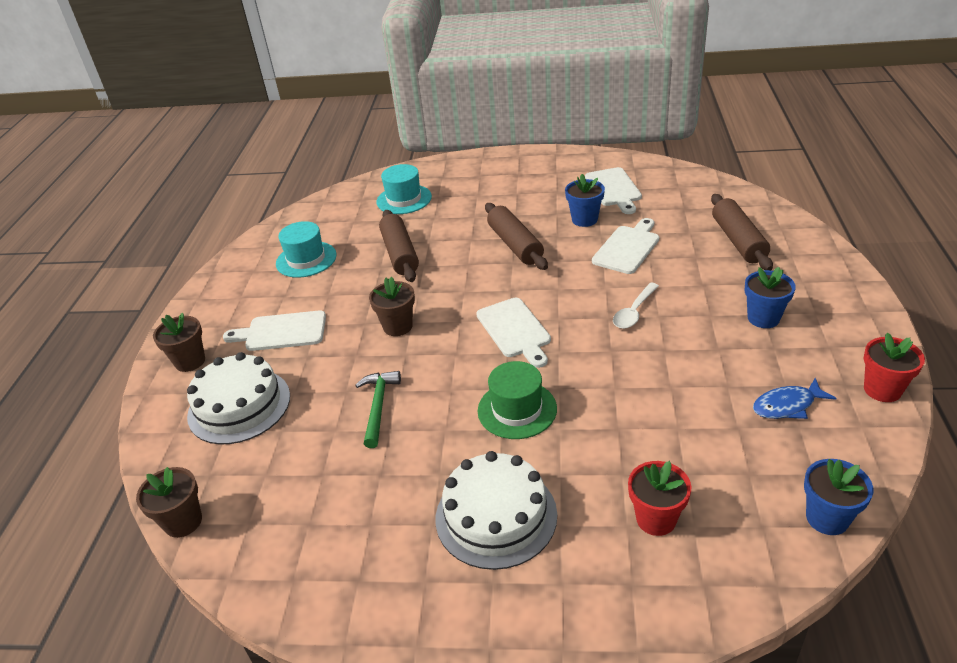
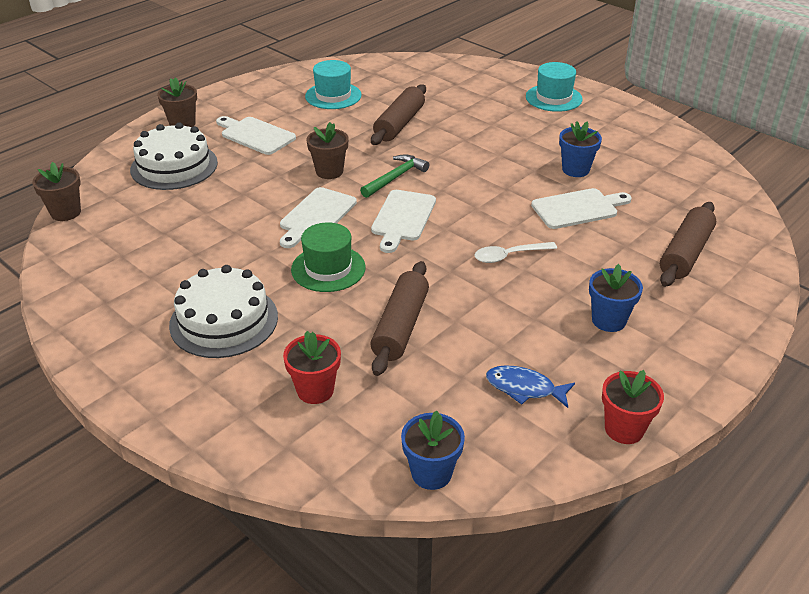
camera: 35 degrees right, 0 degrees up
green hammer [355,371,401,448] -> green hammer moved to [360,154,429,198]
turquoise hat [376,164,432,214] -> turquoise hat moved to [526,62,583,112]
brown rolling pin [485,203,548,270] -> brown rolling pin moved to [370,261,429,376]
white cutting board [585,167,642,214] -> white cutting board moved to [280,187,357,248]

